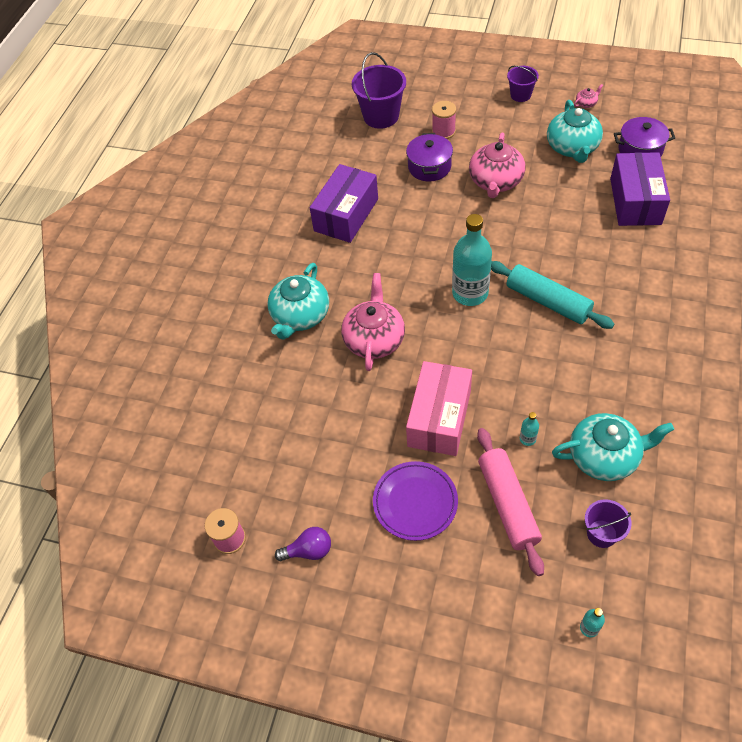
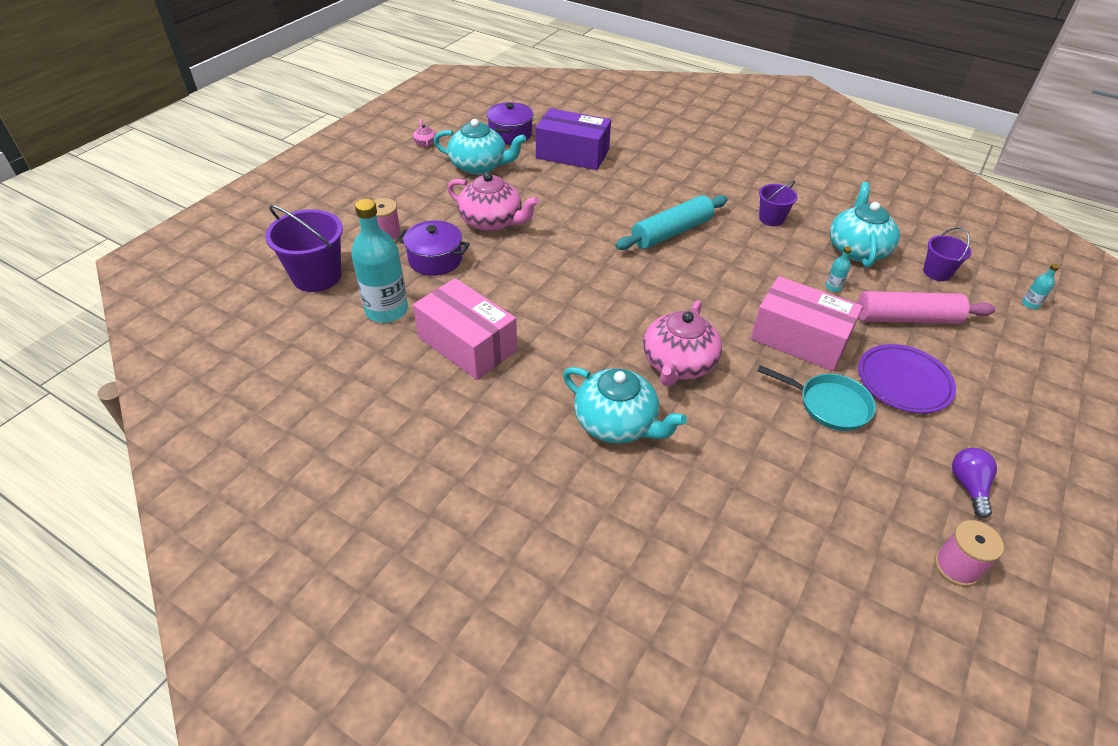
camera: 80 degrees left, 10 degrees down
purple box [310,164,378,243] -> pink box [413,278,517,380]
pink teapot [341,273,405,371] -> pink teapot turned 90 degrees counterclockwise [643,300,722,386]
turquoise bottle [452,214,492,306] -> turquoise bottle moved to [351,199,408,323]
purple bucket [507,66,539,102] -> purple bucket moved to [759,181,798,226]
none -> turquoise pan [757,365,876,431]

